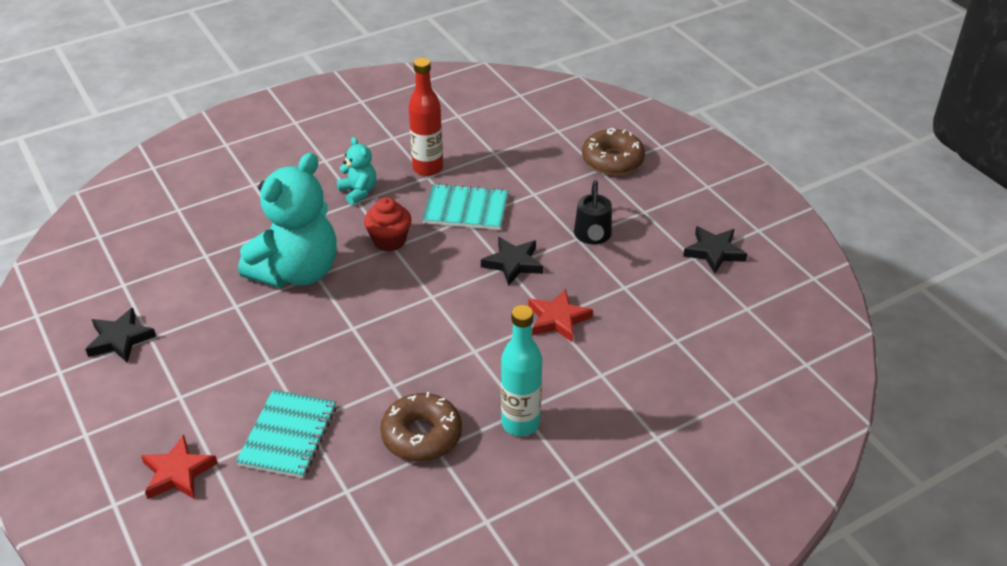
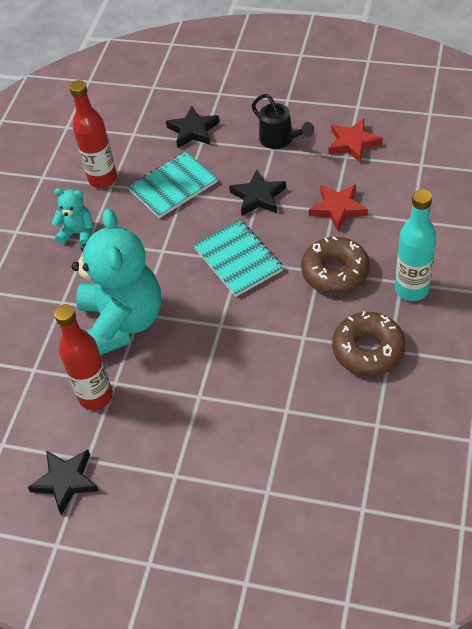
camera: 40 degrees left, 10 degrees up
red star [141,435,218,499] -> red star moved to [328,119,383,163]
turquoise notebook [236,390,336,478] -> turquoise notebook moved to [193,220,283,297]
red cupcake [364,197,412,252] -> none
brown donut [582,128,645,175] -> brown donut moved to [301,236,370,294]
black star [683,226,747,274] -> black star moved to [166,106,220,148]
none -> red bottle [54,304,113,410]

